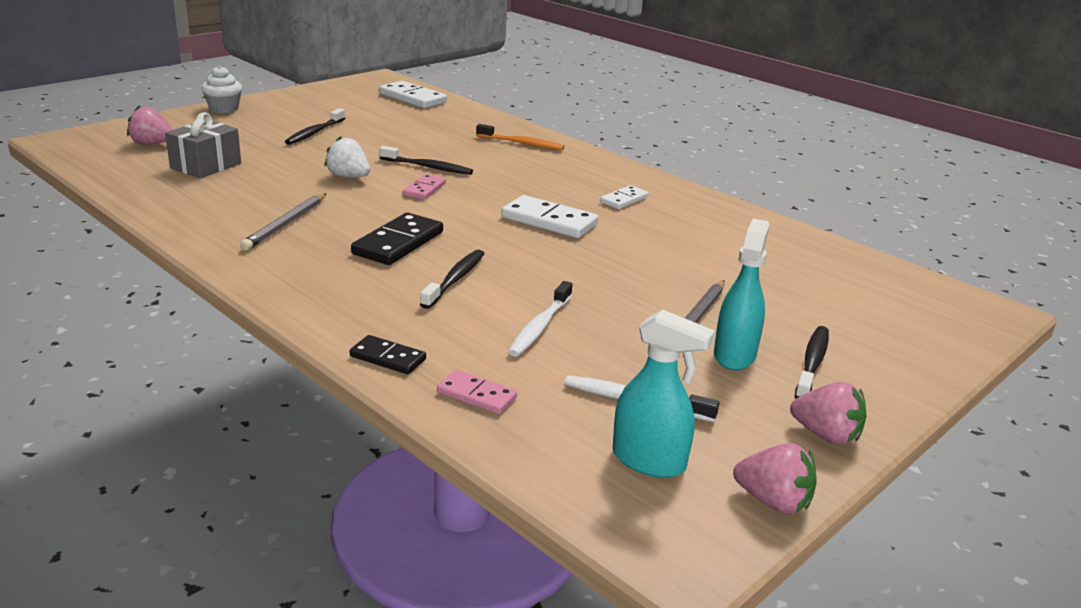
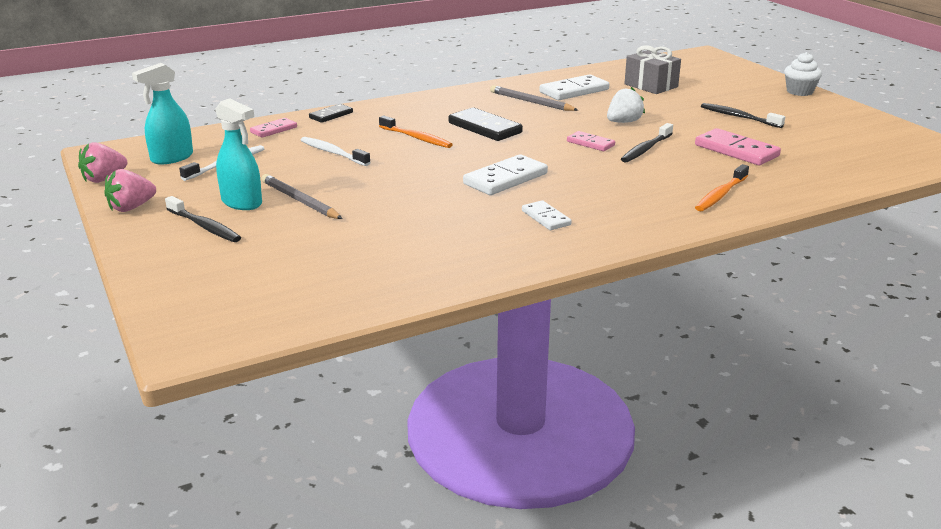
camera: 110 degrees right, 0 degrees up
pink strawberry [127,106,173,145] -> none
white domino [379,81,447,108] -> white domino moved to [539,74,609,100]
black toothbrush [420,250,485,309] -> orange toothbrush [379,116,453,148]
none -> pink domino [695,128,781,165]

